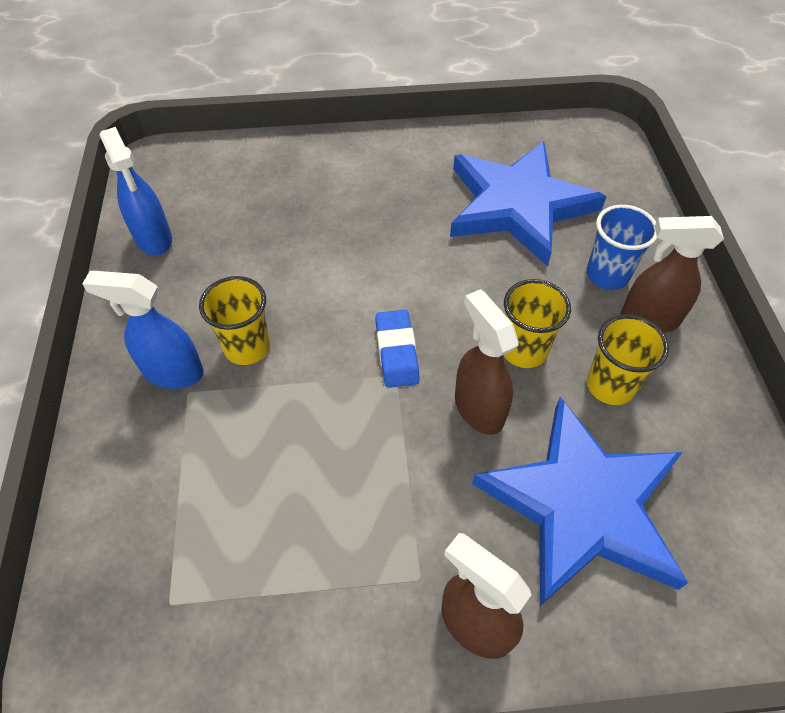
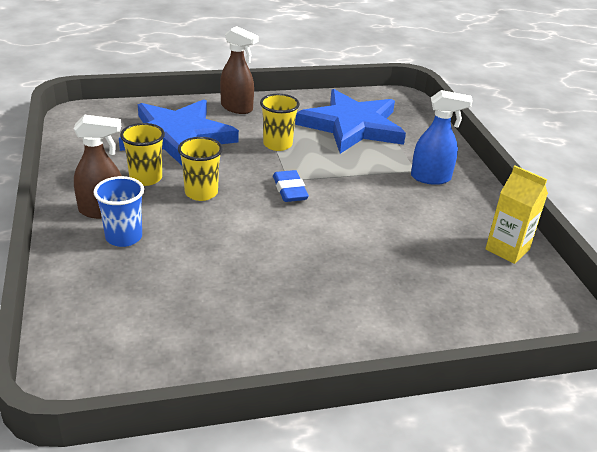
camera: 170 degrees right, 20 degrees down
blue spray bottle [100,127,172,255] -> yellow carton [485,166,548,264]
yellow cup [199,276,270,365] -> yellow cup moved to [260,94,300,151]
blue star [450,141,607,266] -> blue star moved to [295,89,406,154]
brown spray bottle [455,289,519,435] -> none

